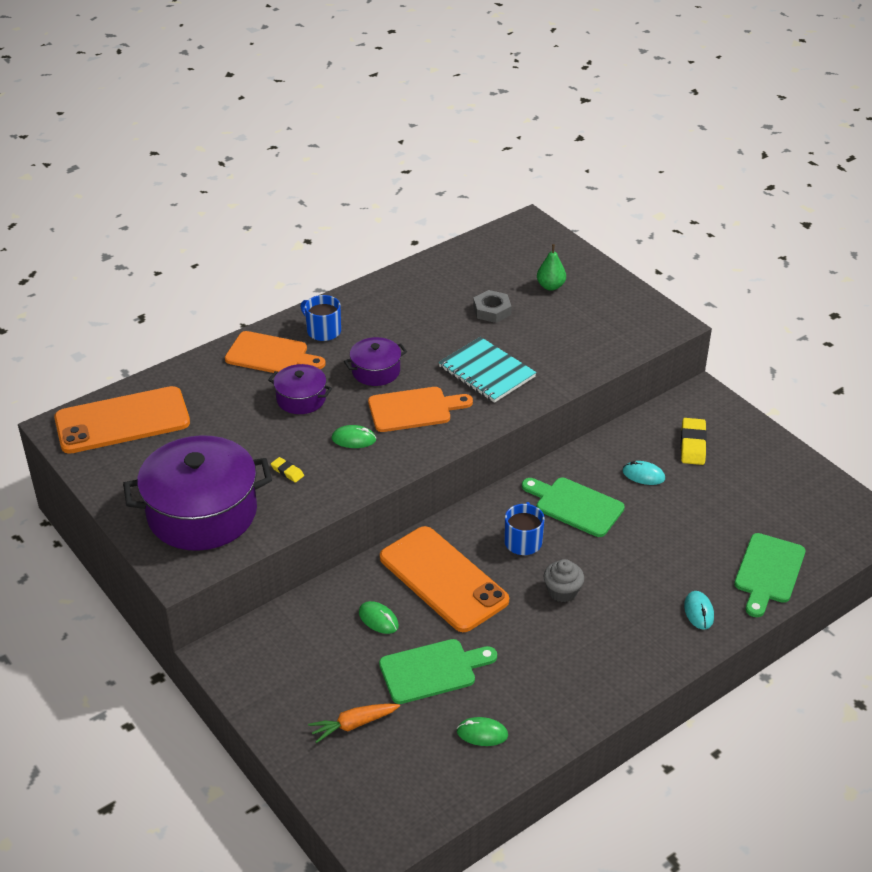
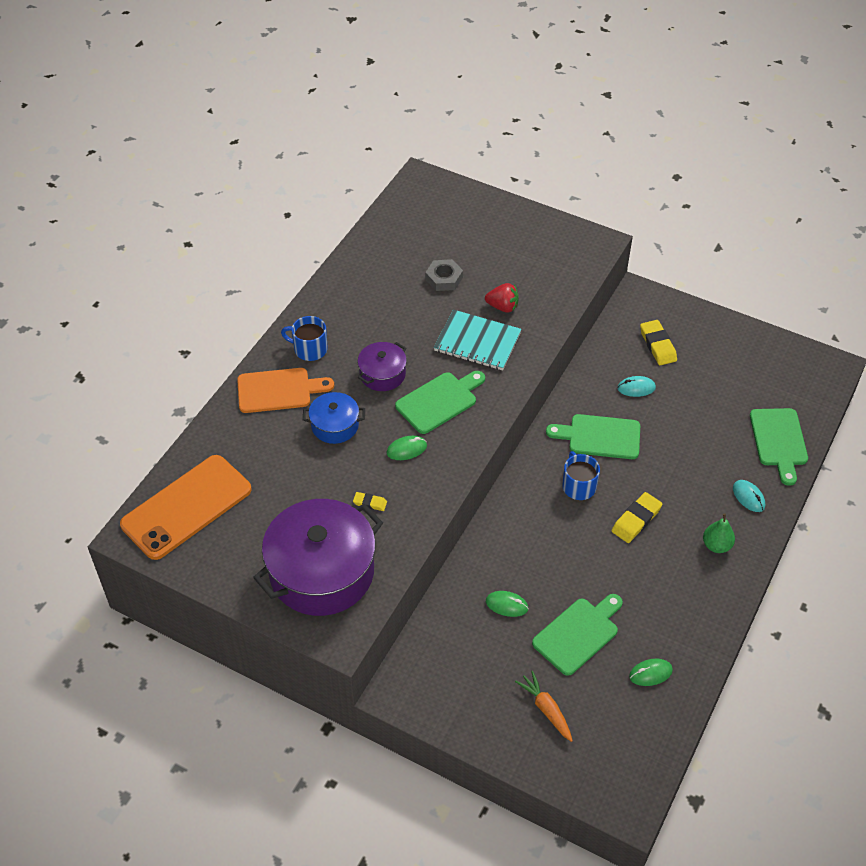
camera: 25 degrees left, 10 degrees up
purple pot [268,364,332,414] -> blue pot [303,392,365,444]
orange carrot [308,704,400,743] -> orange carrot turned 105 degrees clockwise [515,671,573,742]
orange cutting board [368,387,473,432] -> green cutting board [395,371,485,434]
orange phone [380,526,509,632] -> none
green pear [537,244,566,291] -> green pear moved to [703,513,735,553]
grey cupcake [544,559,584,602] -> yellow eraser [611,492,662,543]
none -> red strawberry [485,283,519,312]

